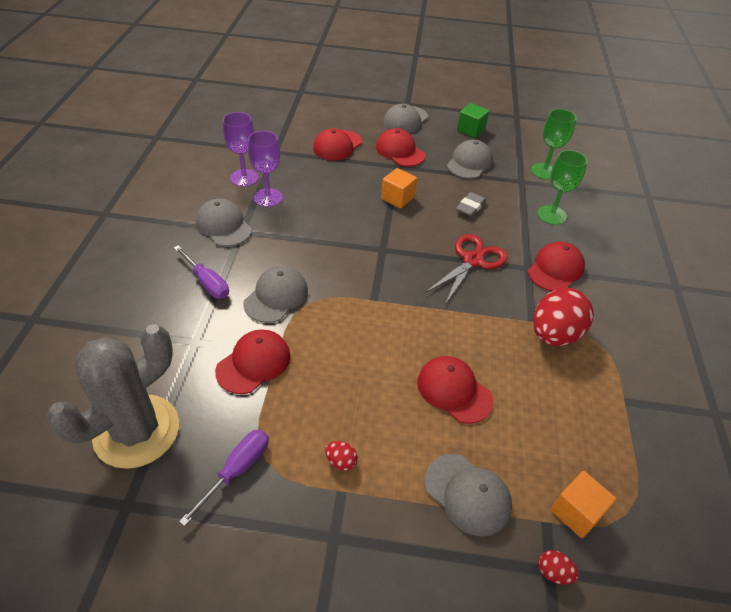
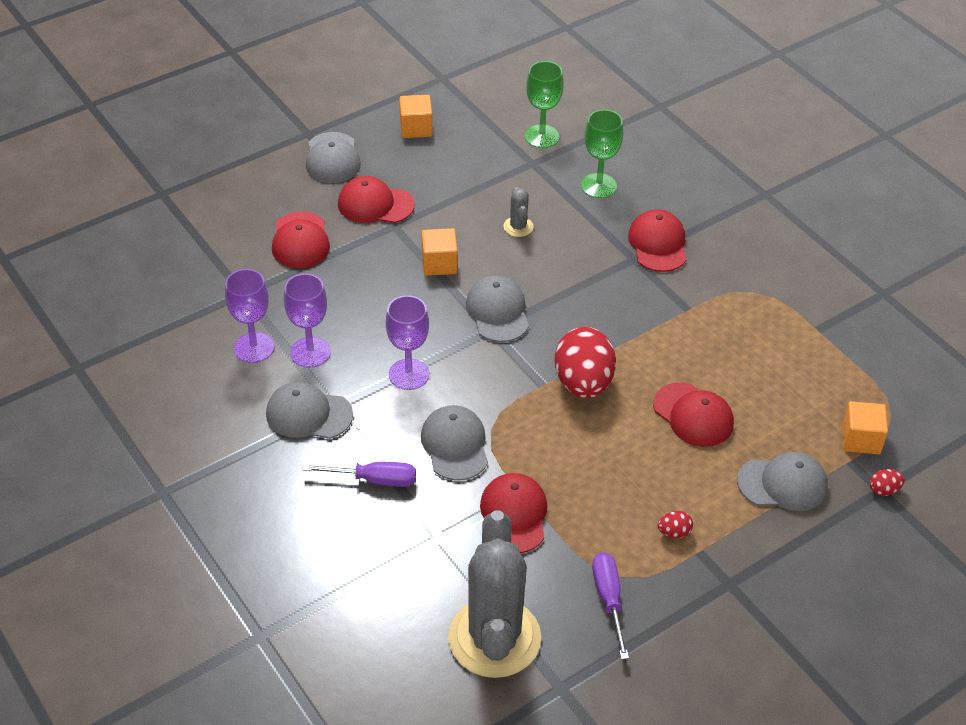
camera: 40 degrees left, 0 degrees up
red cap [417,356,494,424] -> red cap turned 135 degrees counterclockwise [653,382,734,447]
red scissors [425,234,508,303] -> none
grey cap [447,140,493,179] -> grey cap moved to [466,276,529,342]
grey eraser [456,192,486,217] -> grey cactus [504,187,534,237]
green cube [457,103,489,138] -> orange cube [399,95,432,138]
red egg [533,288,594,346] -> red egg moved to [555,327,616,398]
none -> purple goblet [386,295,429,390]

